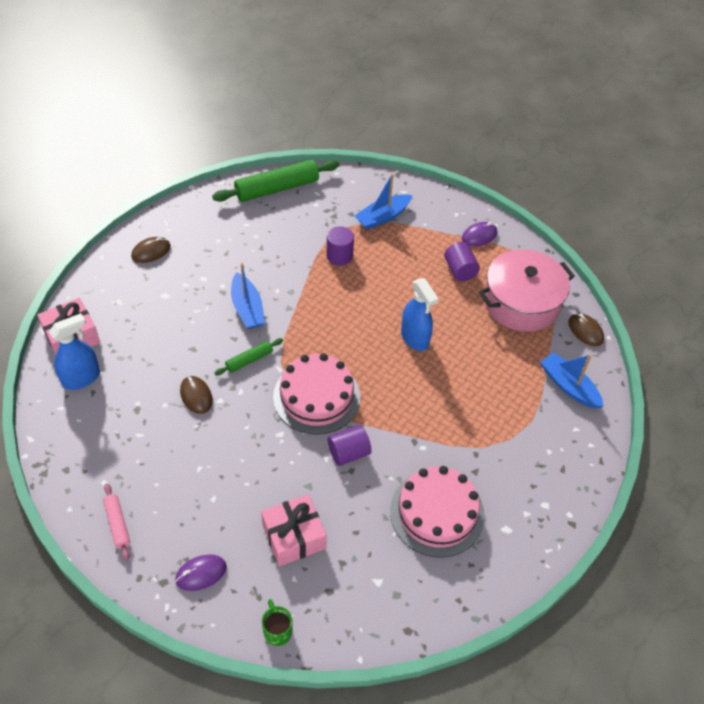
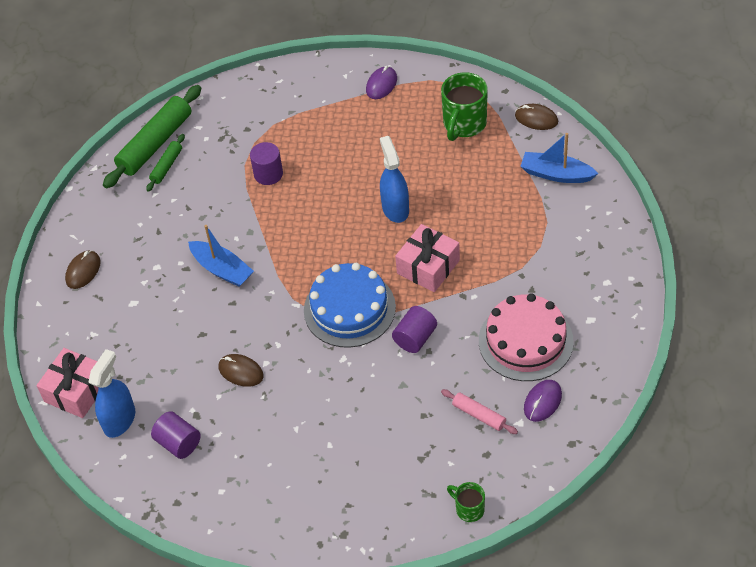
camera: 25 degrees left, 0 degrees up
pink rolling pin [103,483,130,561] -> pink rolling pin moved to [441,389,518,434]
purple mouse [175,554,227,591] -> purple mouse moved to [524,380,562,422]
green rolling pin [215,338,283,375] -> green rolling pin moved to [146,134,185,192]
pink gift [261,494,327,566] -> pink gift moved to [395,224,460,292]
pink cake [273,353,360,435] -> blue cake [304,263,396,348]
blue boat [354,174,412,230] -> none
blue spray bottle [401,278,438,351] -> blue spray bottle turned 135 degrees counterclockwise [380,136,409,223]
purple cylinder [444,242,480,281] -> purple cylinder moved to [151,411,201,459]
pink pot [479,249,575,332] -> green mug [441,72,488,141]

